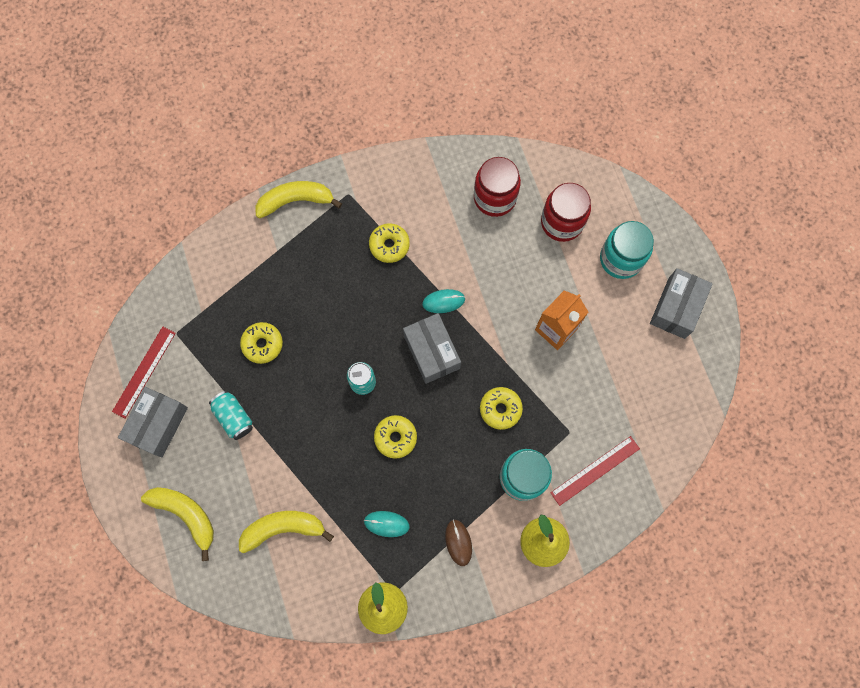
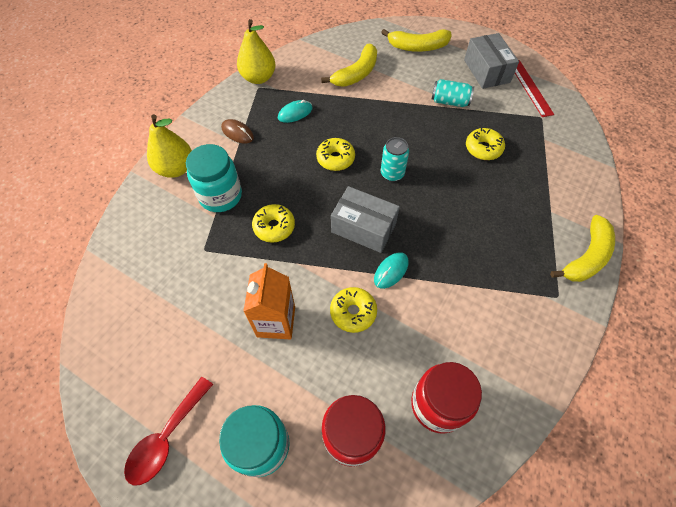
camera: 140 degrees right, 15 degrees down
yellow donut [369,223,410,263] -> yellow donut moved to [330,287,377,333]
red ruler [550,436,640,506] -> none
grey box [650,268,713,339] -> red spoon [124,377,213,486]

